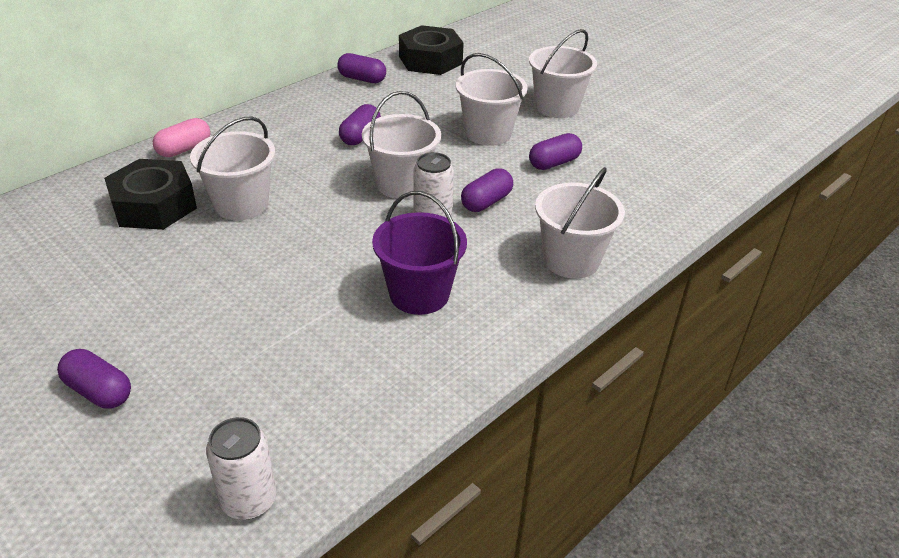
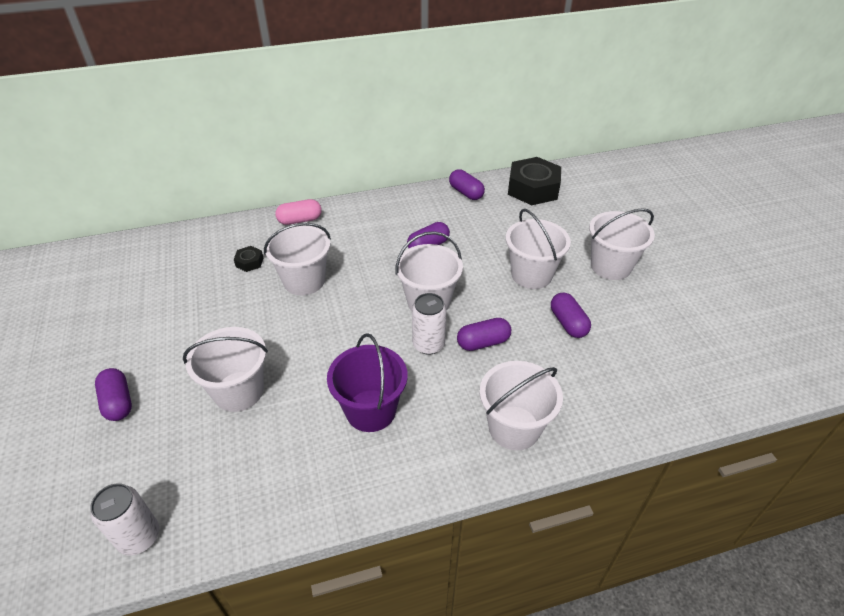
camera: 30 degrees right, 5 degrees up
black nut [104,159,197,230] -> black nut [234,246,263,272], size x0.44
purple capsule [529,133,582,170] -> purple capsule turned 75 degrees clockwise [551,293,591,338]
none -> white bucket [183,327,268,412]

